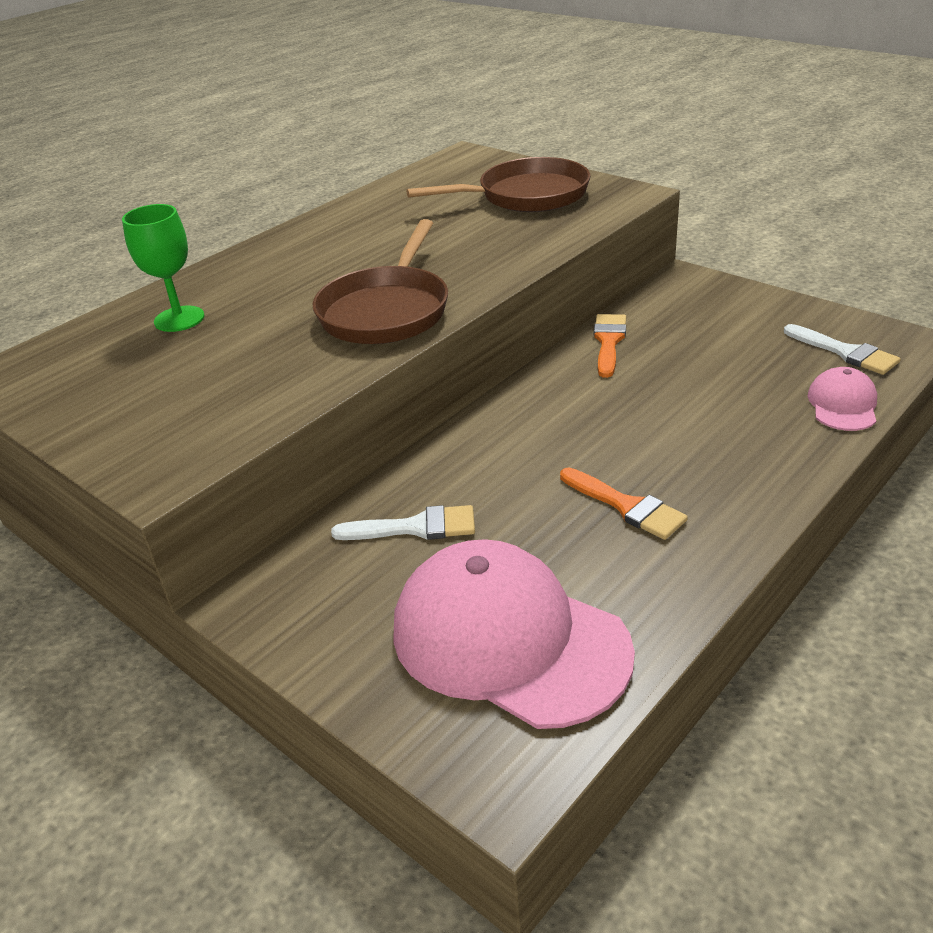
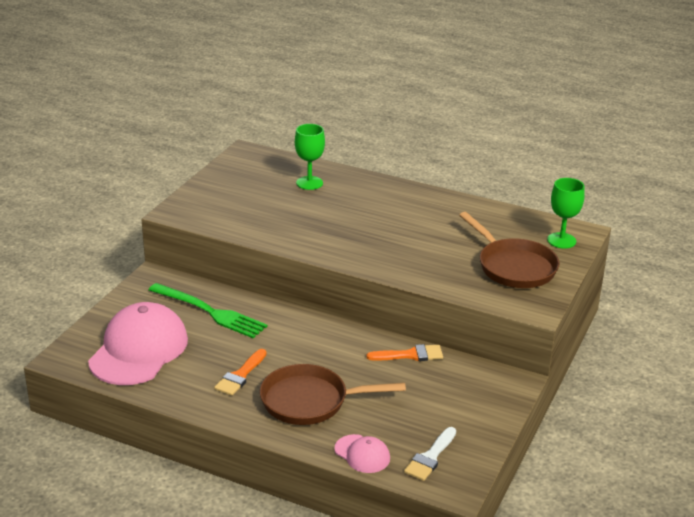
camera: 70 degrees right, 5 degrees down
brown pan [312,219,448,344] -> brown pan moved to [260,364,406,425]
white brush [331,505,475,540] -> green fork [149,283,267,338]
pink cap [808,367,877,431] -> pink cap turned 45 degrees clockwise [334,434,390,473]
none -> green goblet [547,178,585,249]

